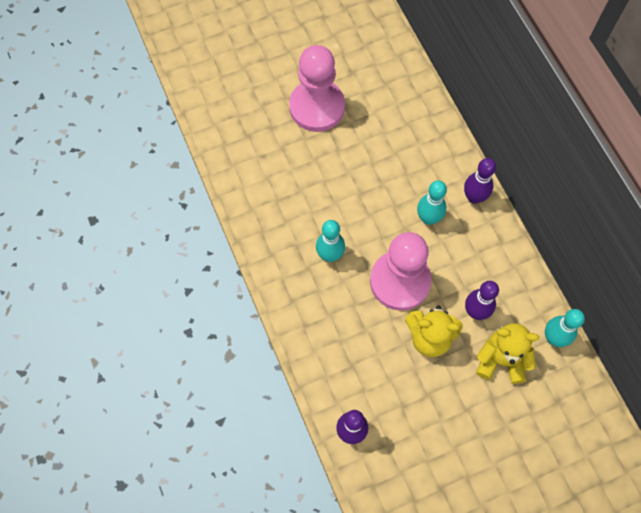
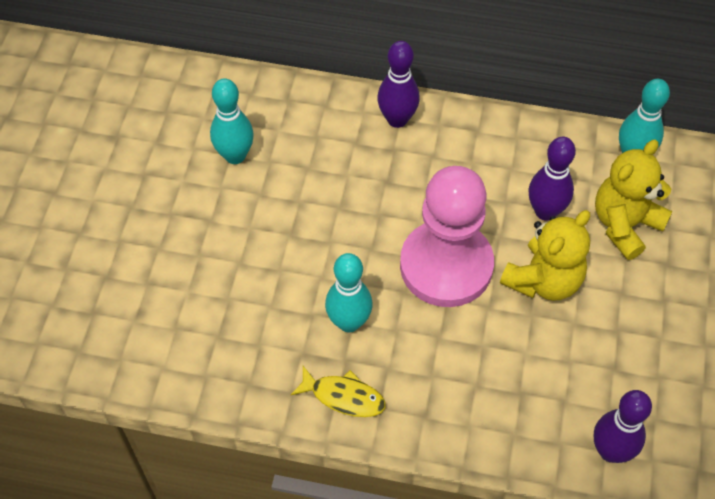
camera: 55 degrees left, 10 degrees down
pink pawn [289,45,345,132] -> none
turquoise bowling pin [417,180,447,225] -> turquoise bowling pin moved to [210,78,254,164]
none -> yellow fish [291,366,386,417]

